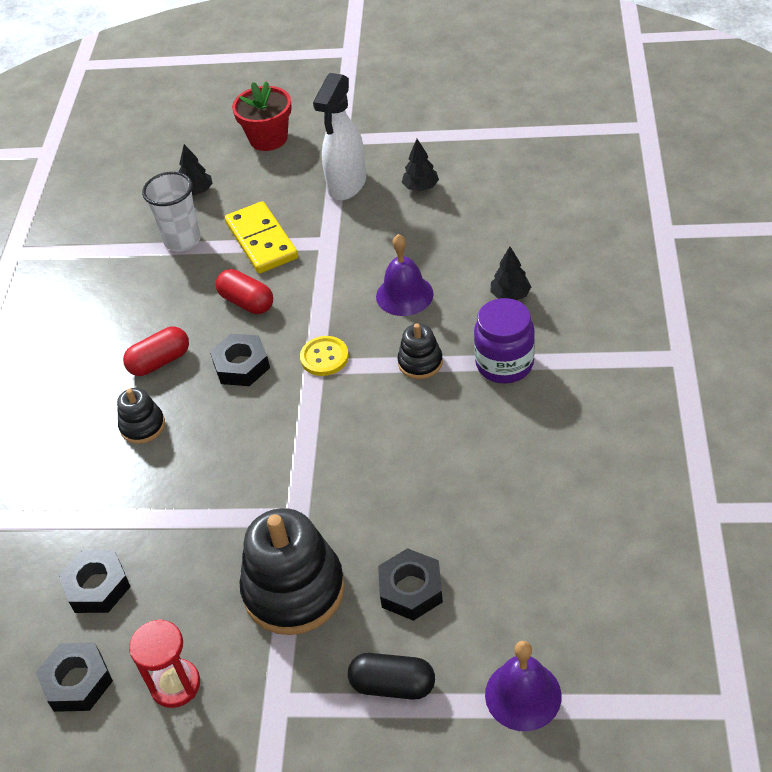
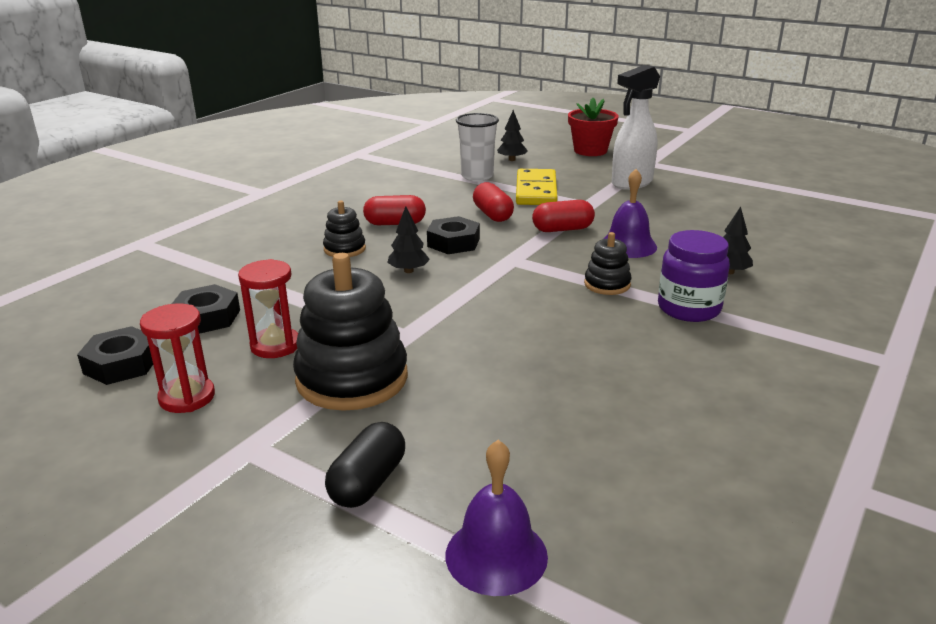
camera: 25 degrees right, 20 degrees down
yellow button [300,336,349,376] -> none
black capsule [348,653,435,700] -> black capsule turned 75 degrees clockwise [325,422,405,508]
black nut [378,548,443,621] -> none
black tree [402,139,439,191] -> black tree moved to [387,206,430,273]
none -> red hourglass [238,259,298,358]
none -> red capsule [532,200,595,232]

